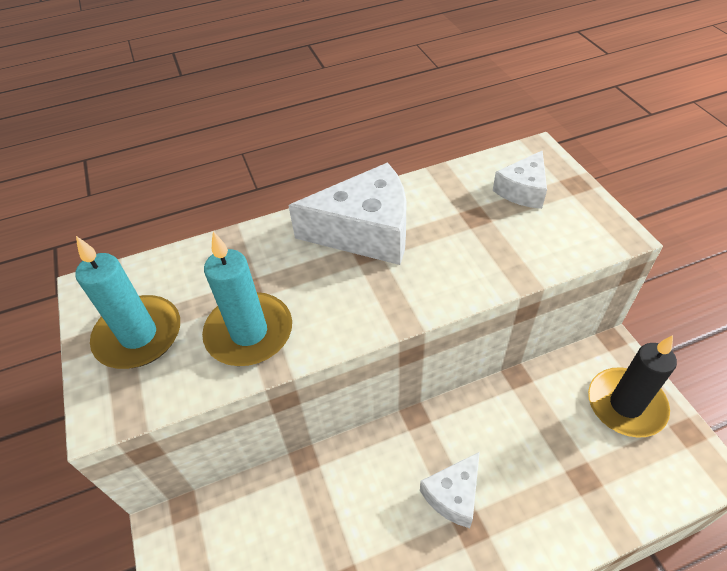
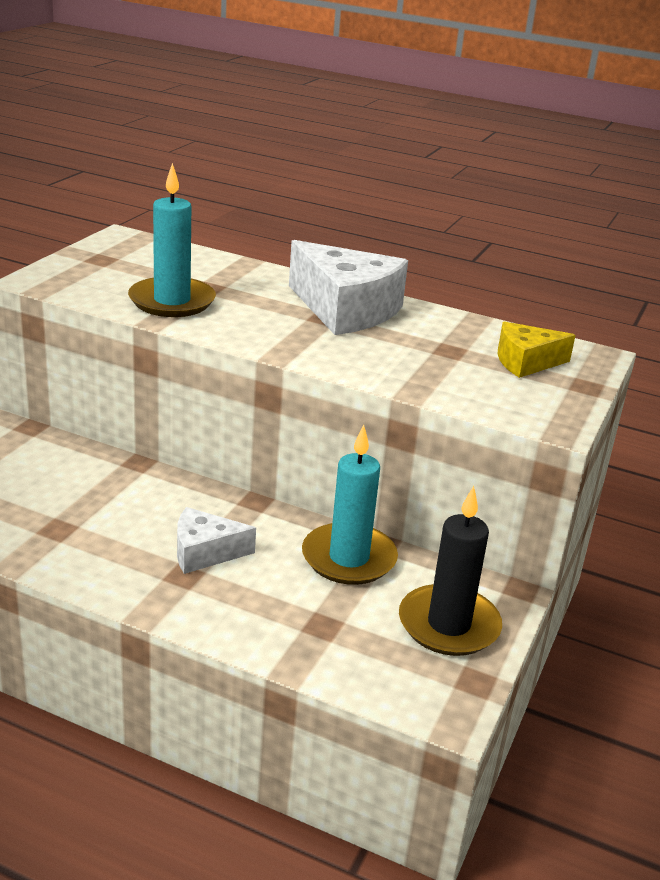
camera: 40 degrees right, 20 degrees down
turquoise candle [75,236,180,369] -> turquoise candle moved to [302,425,398,585]
white cheese [493,150,547,209] -> yellow cheese [497,321,576,378]

